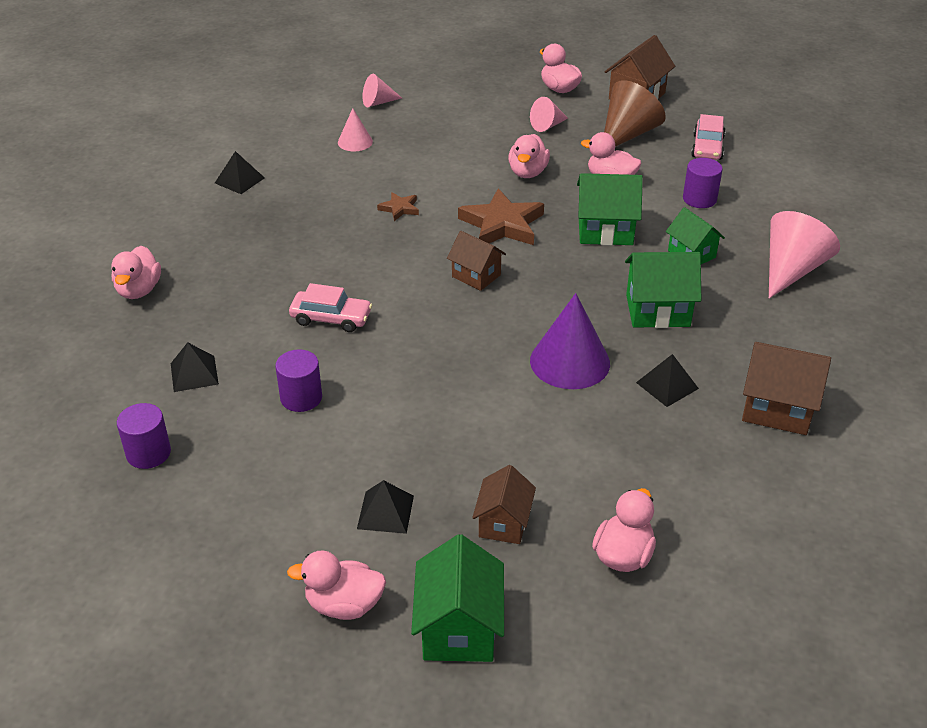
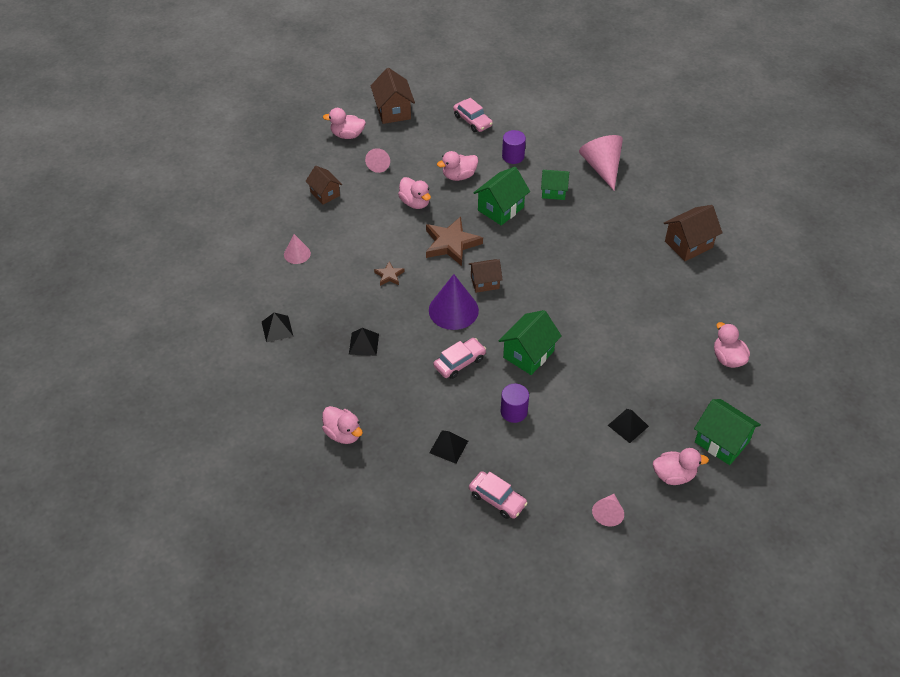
camera: 50 degrees left, 10 degrees up
purple cylinder [117,403,171,469] -> pink car [469,471,528,519]
pink duck [287,550,386,620] -> pink duck turned 135 degrees counterclockwise [653,448,709,485]
pink cone [362,74,402,107] -> pink cone moved to [592,494,624,527]
brown house [472,465,536,544] -> brown house moved to [306,166,342,205]
purple cone [530,293,610,389] -> purple cone moved to [429,274,479,330]
brown cone [604,80,666,147] -> none
green house [625,252,701,328] -> green house moved to [499,310,562,375]
black pyramid [636,354,699,407] -> black pyramid moved to [349,328,379,356]

